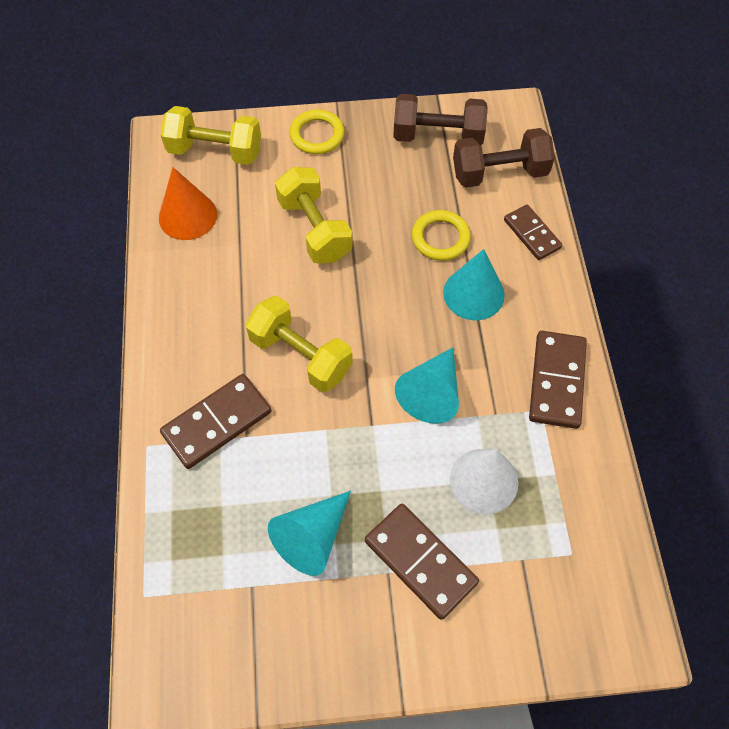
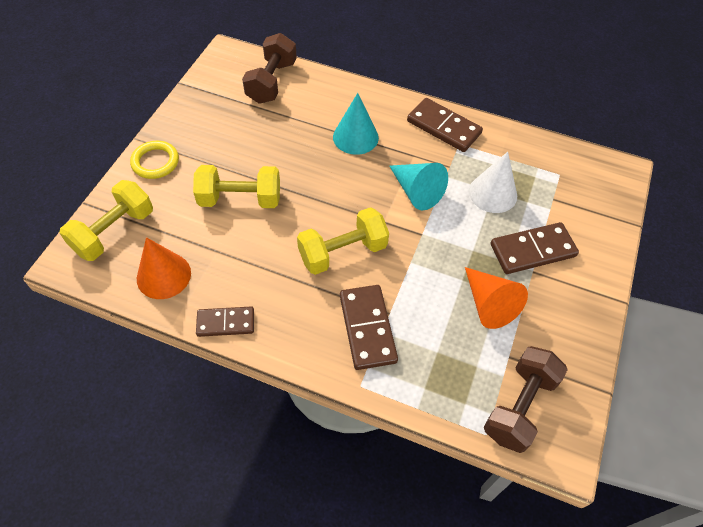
camera: 65 degrees left, 5 degrees down
turquoise cone [268,491,351,576] -> orange cone [465,267,528,329]
brown dumbbell [393,94,488,145] -> brown dumbbell moved to [484,346,568,453]
yellow ring [412,210,471,261] -> none
brown domino [504,205,562,260] -> brown domino moved to [196,306,254,337]

